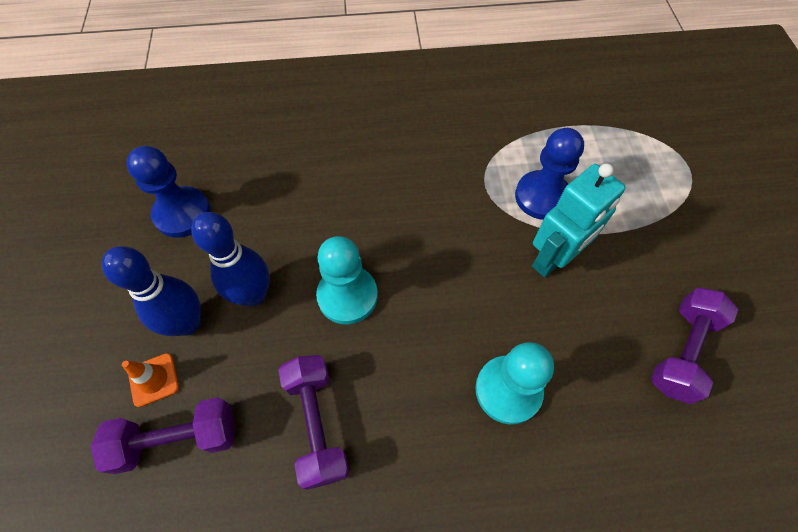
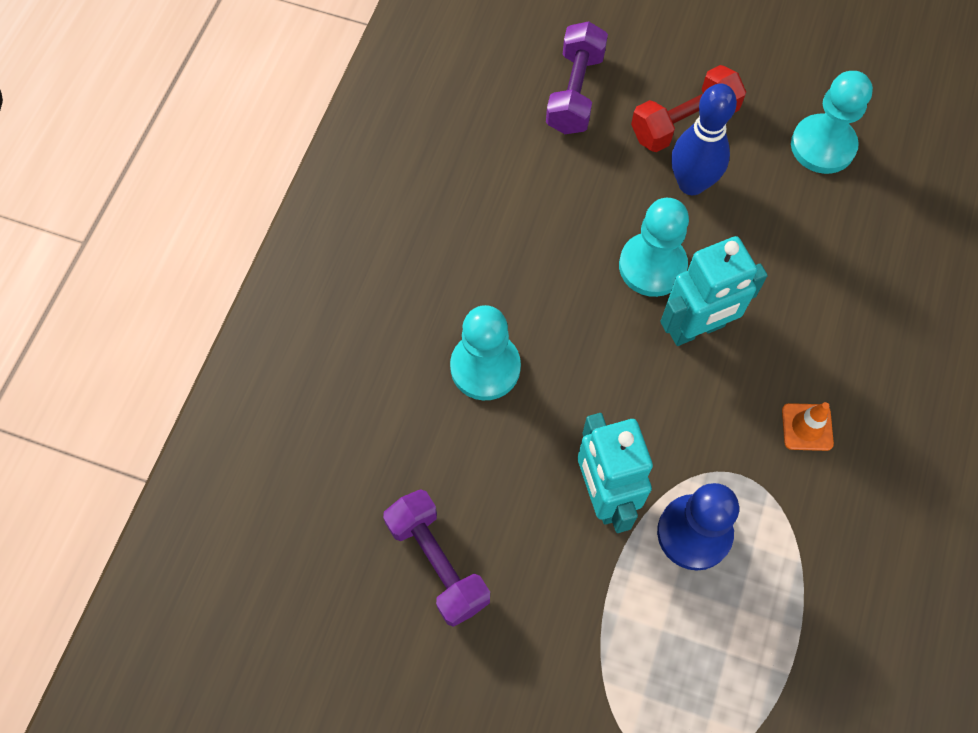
camera: 115 degrees right, 5 degrees up
blue bowling pin [102,246,201,336] -> red dumbbell [631,65,746,152]
orange traffic cone [122,353,179,407] -> orange traffic cone moved to [782,402,834,451]
blue pawn [126,146,211,237] -> turquoise pawn [791,71,873,174]
purple dumbbell [278,355,350,490] -> none
none -> turquoise robot [660,236,768,346]

